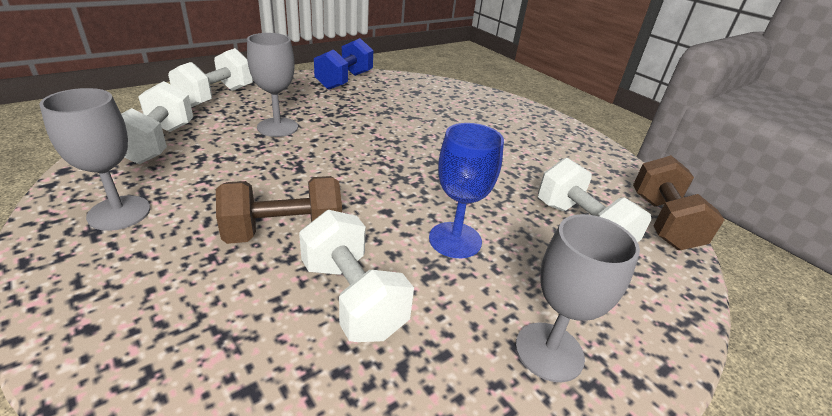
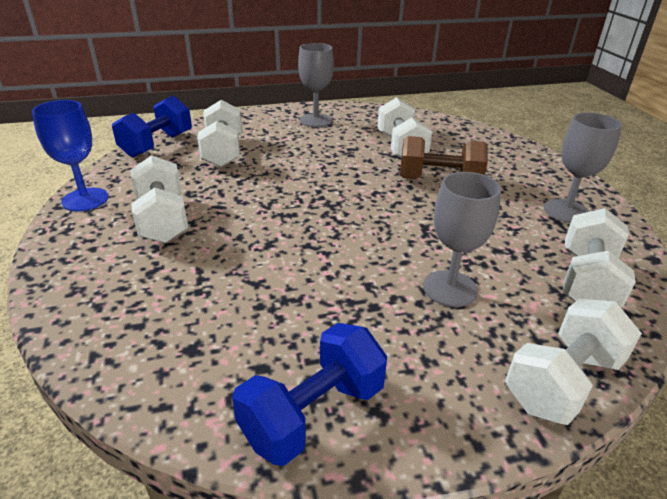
camera: 155 degrees left, 0 degrees up
blue goblet [429,123,504,258] -> blue goblet moved to [32,100,108,211]
brown dumbbell [633,155,725,250] -> blue dumbbell [112,95,192,157]
none -> white dumbbell [131,155,188,243]

